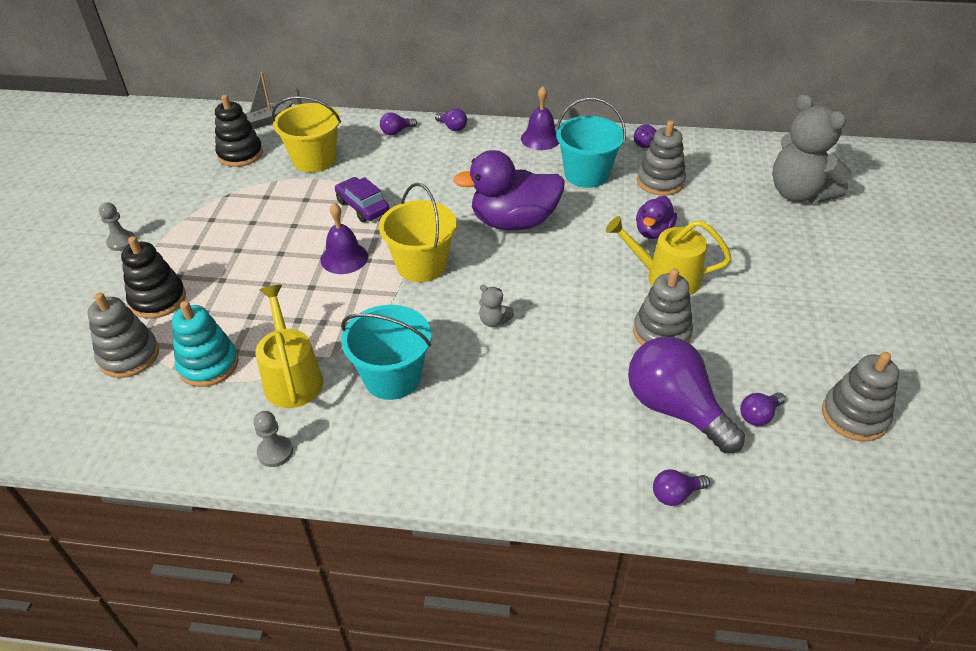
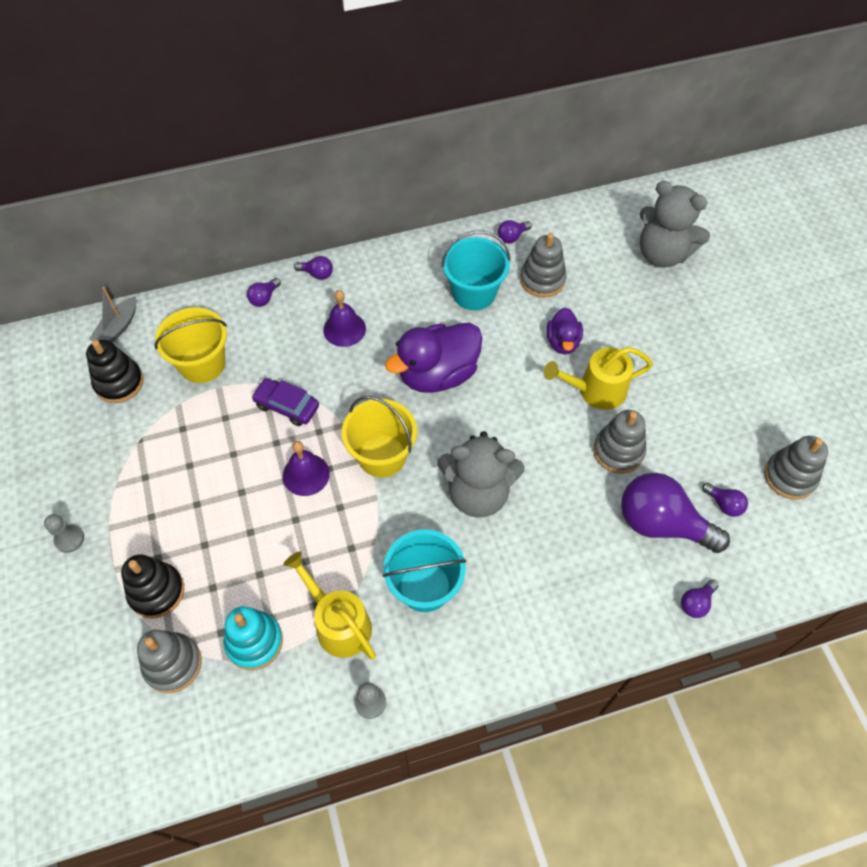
camera: 25 degrees left, 15 degrees up
grey teddy bear [479,285,514,327] -> grey teddy bear [437,431,525,517], size x2.49
purple bell [521,86,559,150] -> purple bell moved to [323,290,366,347]
purple light bulb [740,392,785,426] -> purple light bulb turned 75 degrees counterclockwise [702,483,748,517]

